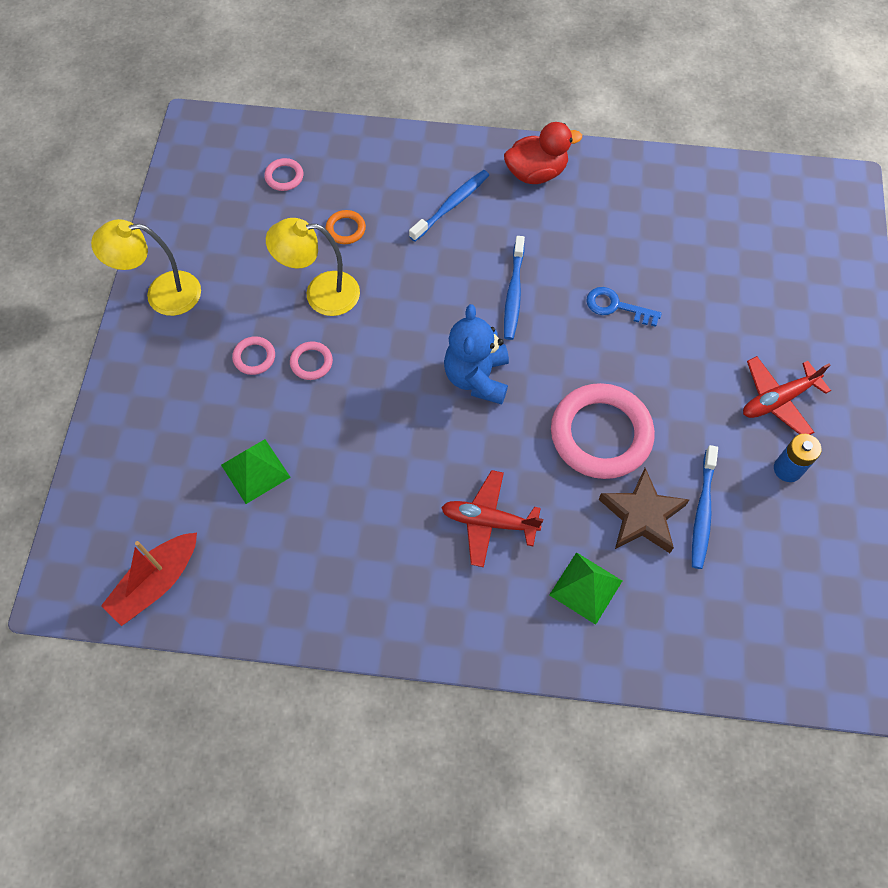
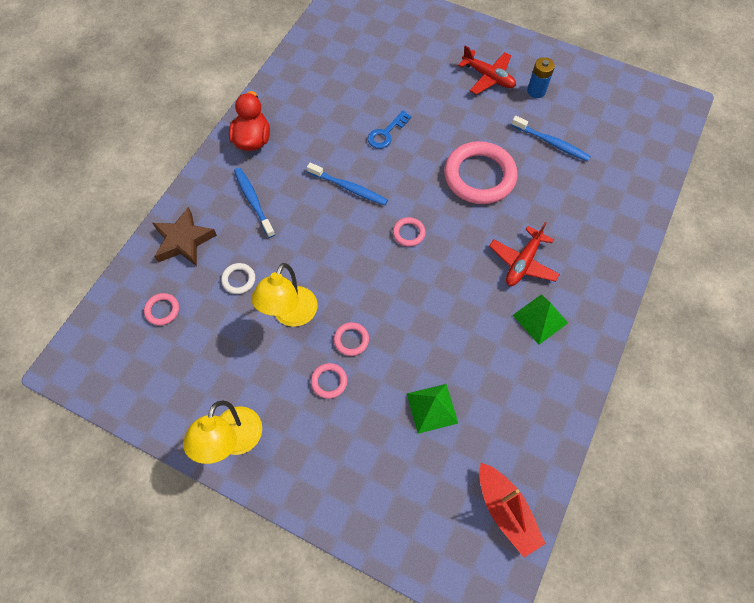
camera: 70 degrees left, 0 degrees up
orange ring [325,210,366,244] -> white ring [221,263,255,294]
blue teddy bear [444,304,509,405] -> pink ring [393,217,425,247]
green pyramid [549,552,622,625] -> green pyramid moved to [513,294,568,345]
brown star [598,468,689,553] -> brown star moved to [153,207,217,266]
red plane [743,356,831,435] -> red plane turned 45 degrees counterclockwise [458,45,516,95]

